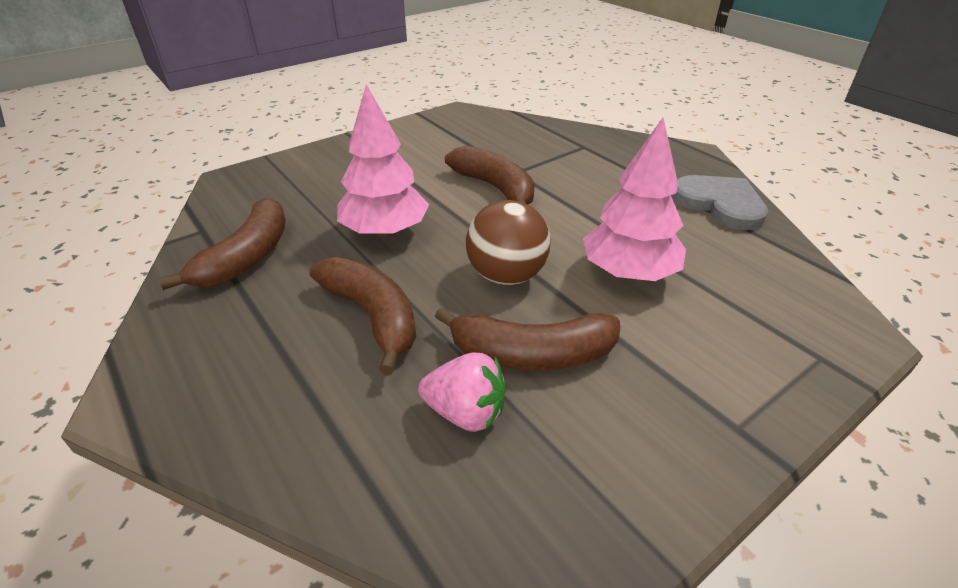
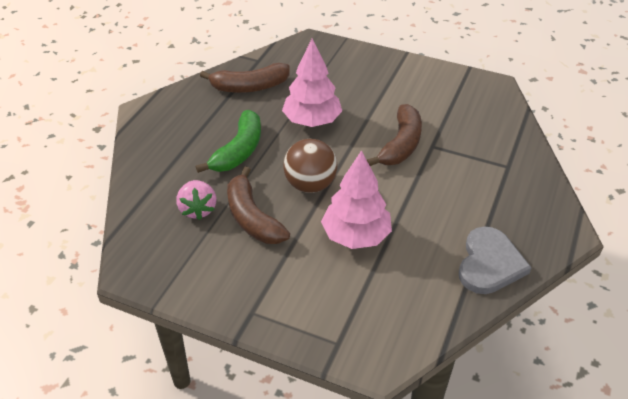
camera: 60 degrees right, 5 degrees up
brown banana [310,257,416,375] -> green banana [196,110,261,173]

